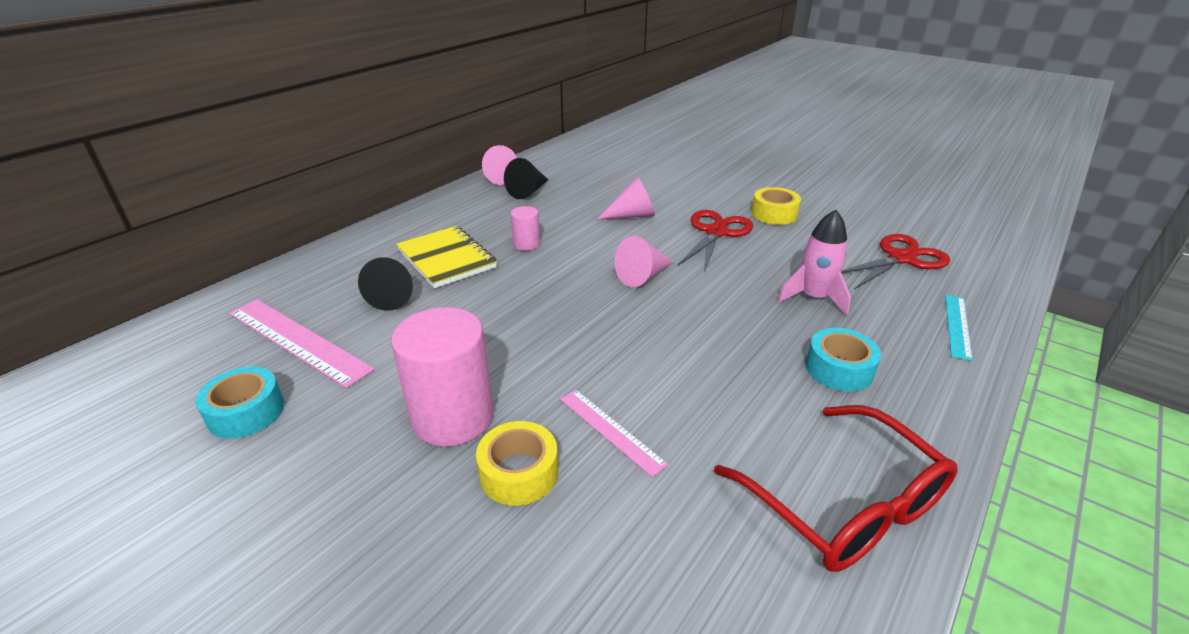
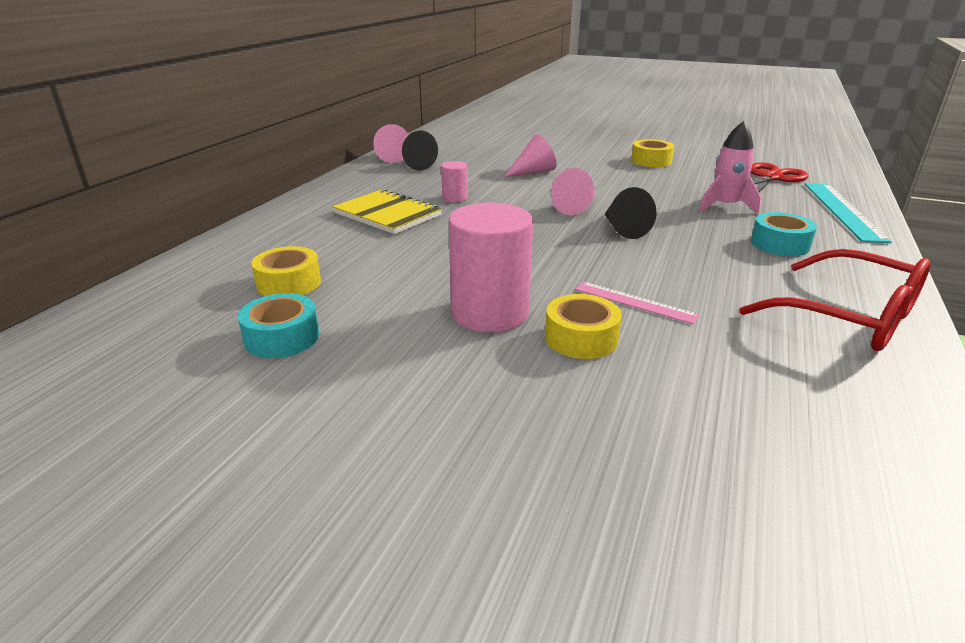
camera: 15 degrees left, 5 degrees down
pink ruler [229,299,375,388] -> yellow tape [251,246,321,296]
black cone [358,257,413,311] -> black cone moved to [605,187,656,239]
red scissors [678,210,753,273] -> none
turquoise ruler [945,295,972,361] -> turquoise ruler [805,183,892,243], size x1.73

